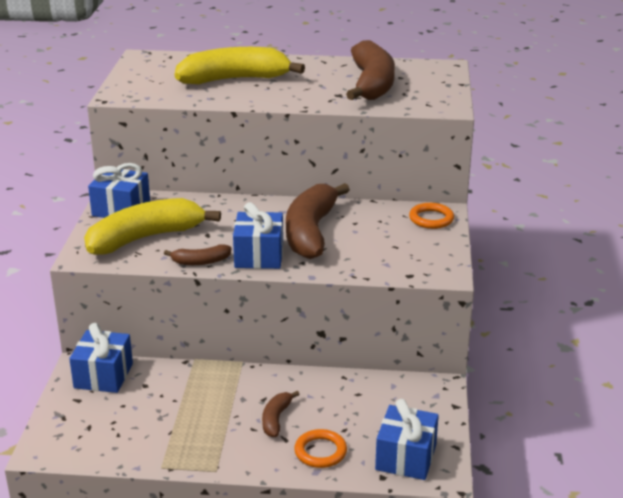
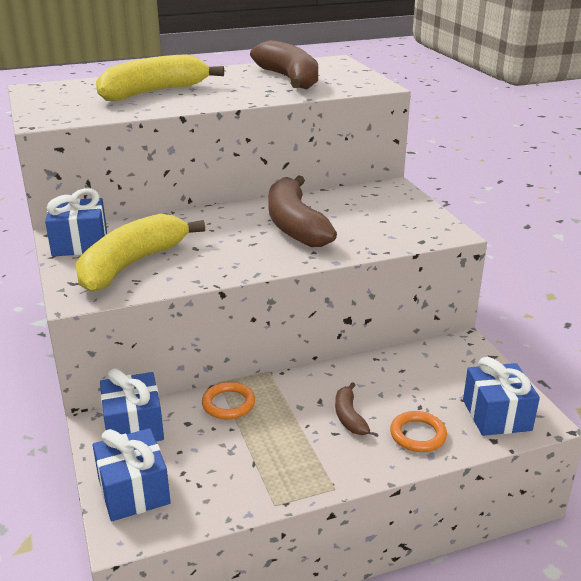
camera: 25 degrees left, 0 degrees up
brown banana [164,244,231,265] -> none
blue gift [233,202,283,269] -> blue gift moved to [93,428,171,521]
orange ring [409,203,454,229] -> orange ring moved to [202,382,255,419]

